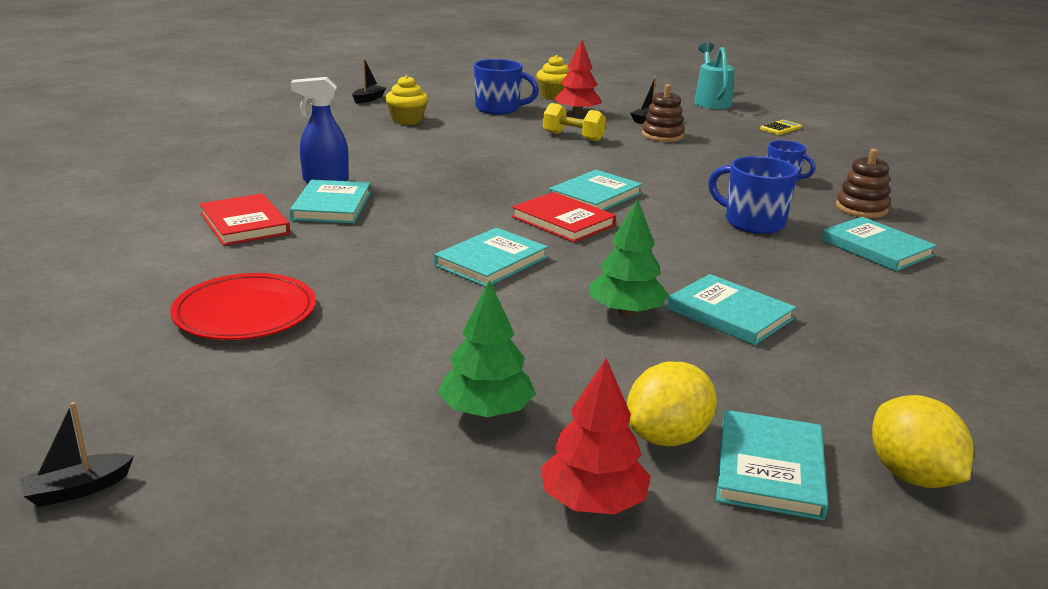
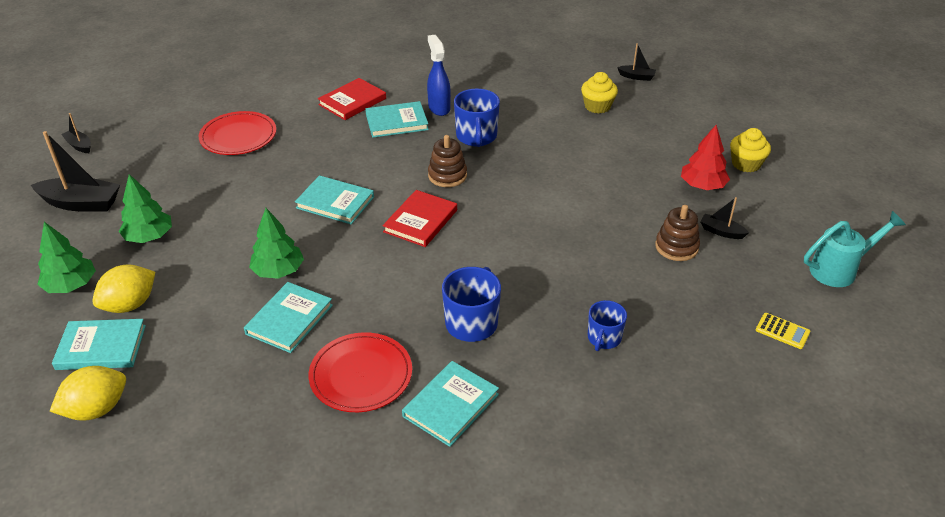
camera: 75 degrees right, 15 degrees up
blue mug [474,59,539,114] -> blue mug moved to [454,89,500,147]
red tree [541,359,651,514] -> green tree [37,222,96,293]
yellow dumbbell [543,103,606,142] -> none
turquoise book [548,170,642,210] -> none
yellow lemon [627,362,717,446] -> yellow lemon turned 75 degrees counterclockwise [92,264,155,313]
brown stacking toy [836,149,890,218] -> brown stacking toy moved to [428,135,467,187]
none -> black boat [31,131,120,212]
none -> red plate [309,332,412,412]

